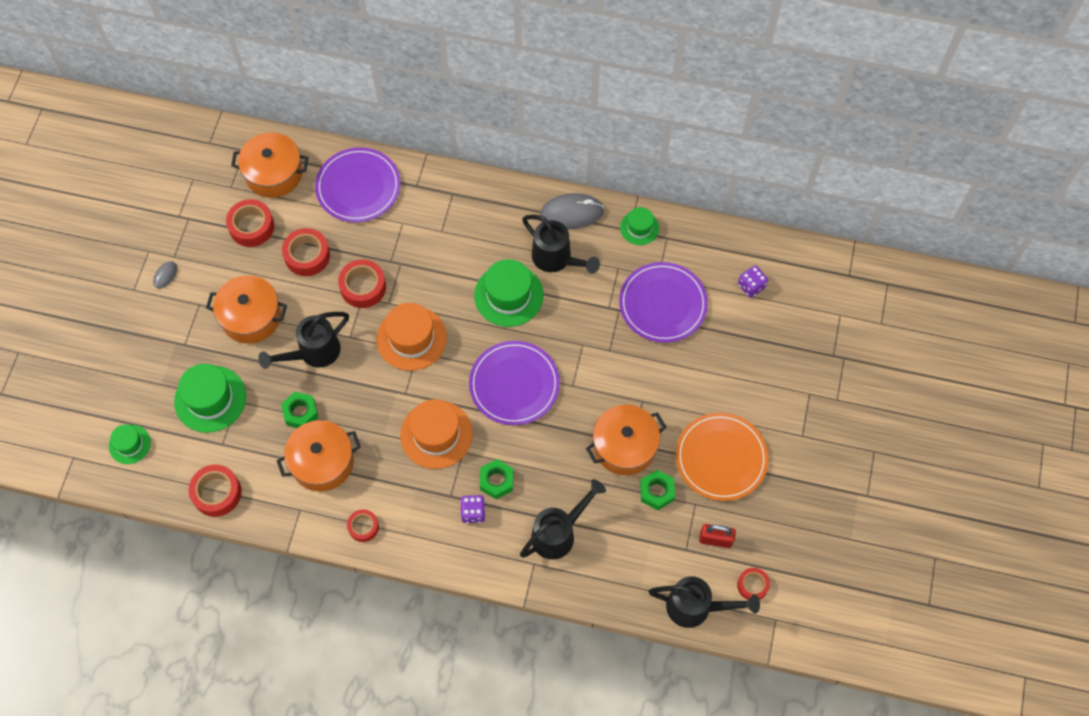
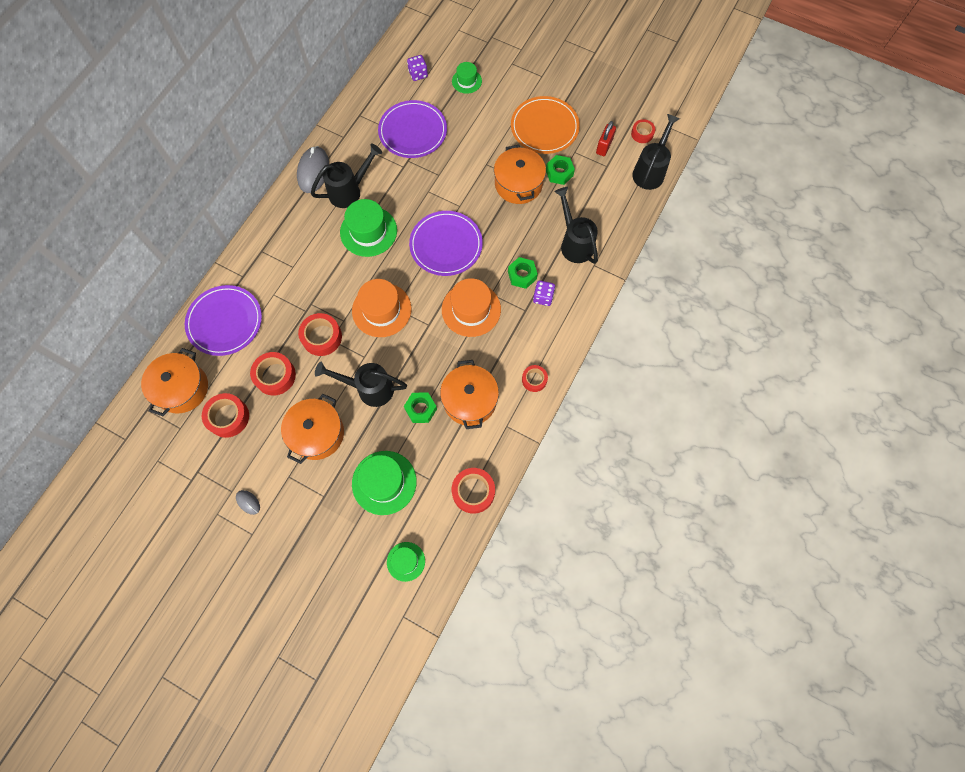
camera: 75 degrees left, 5 degrees up
black watering can [258,312,349,369] -> black watering can turned 120 degrees clockwise [315,362,407,407]
green hat [620,207,659,245] -> green hat moved to [452,62,482,94]

